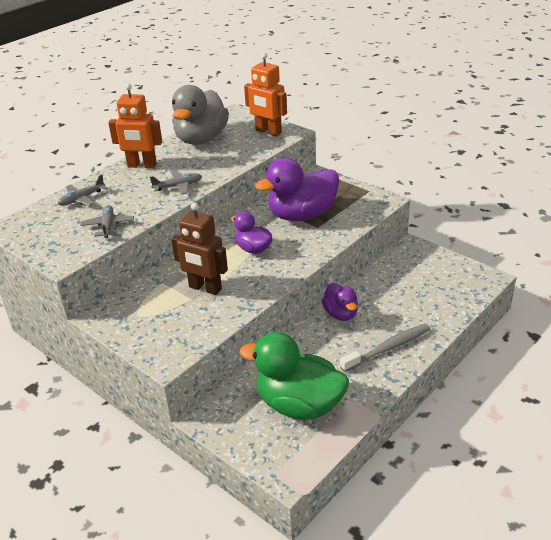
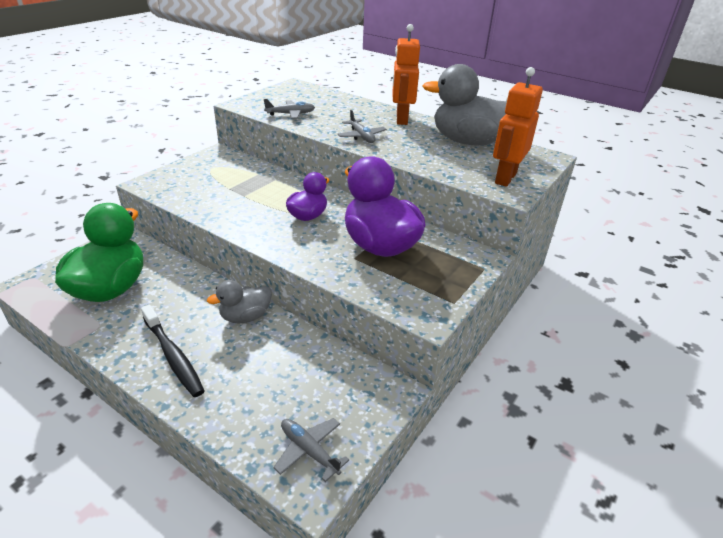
camera: 80 degrees right, 0 degrees up
grey plane [57,174,107,206] -> grey plane moved to [273,418,349,482]
brown robot [171,203,228,295] -> none
purple duck [322,283,358,321] -> grey duck [207,280,272,323]
grey toothbrush [340,324,430,372] -> black toothbrush [141,305,204,397]

